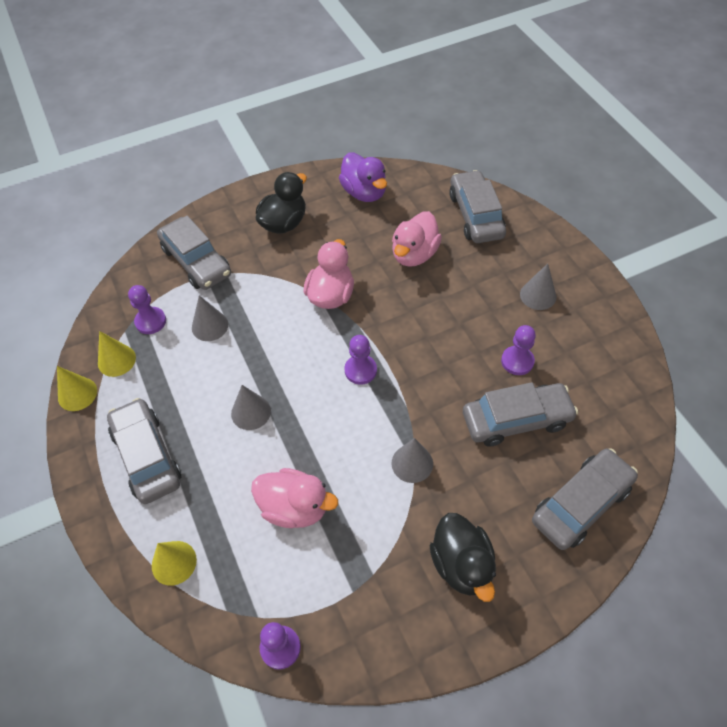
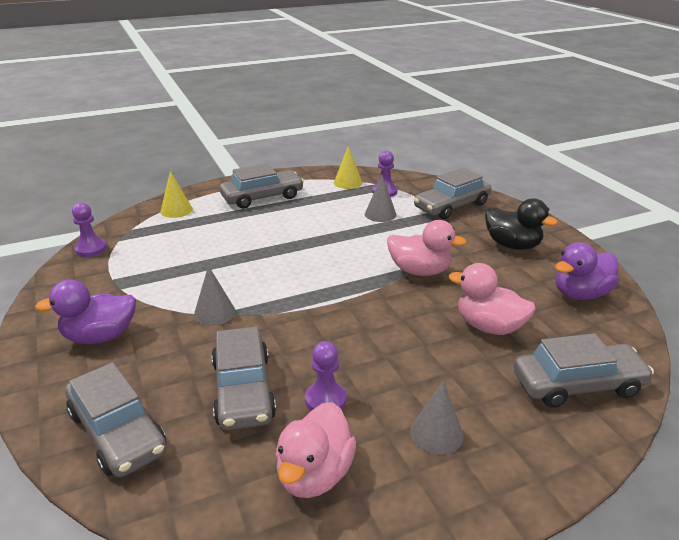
camera: 90 degrees right, 25 degrees down
yellow cone [57,366,97,411] -> none
grey cone [231,385,271,430] -> none
pink duck [251,468,338,528] -> pink duck moved to [276,402,356,498]
purple pawn [344,335,377,385] -> none
black duck [430,513,496,602] -> purple duck [35,279,136,344]

